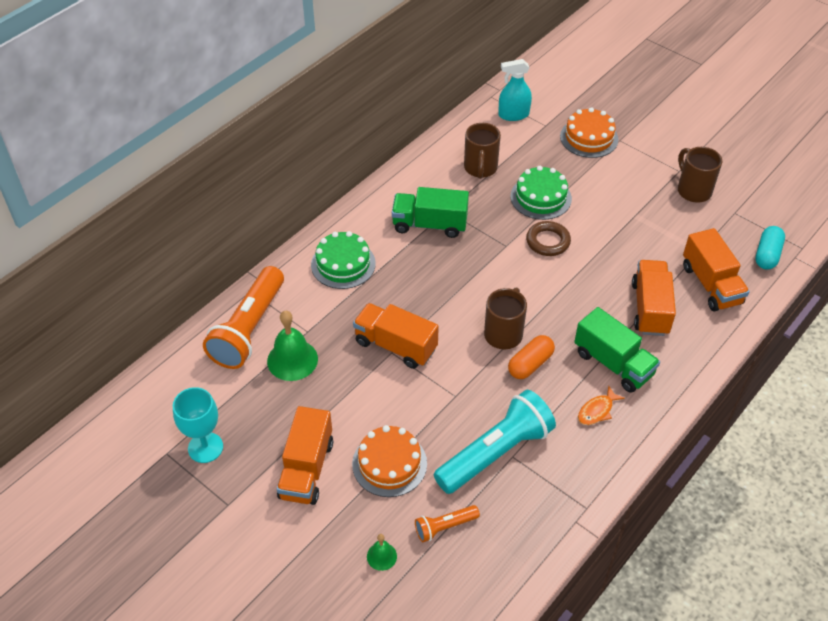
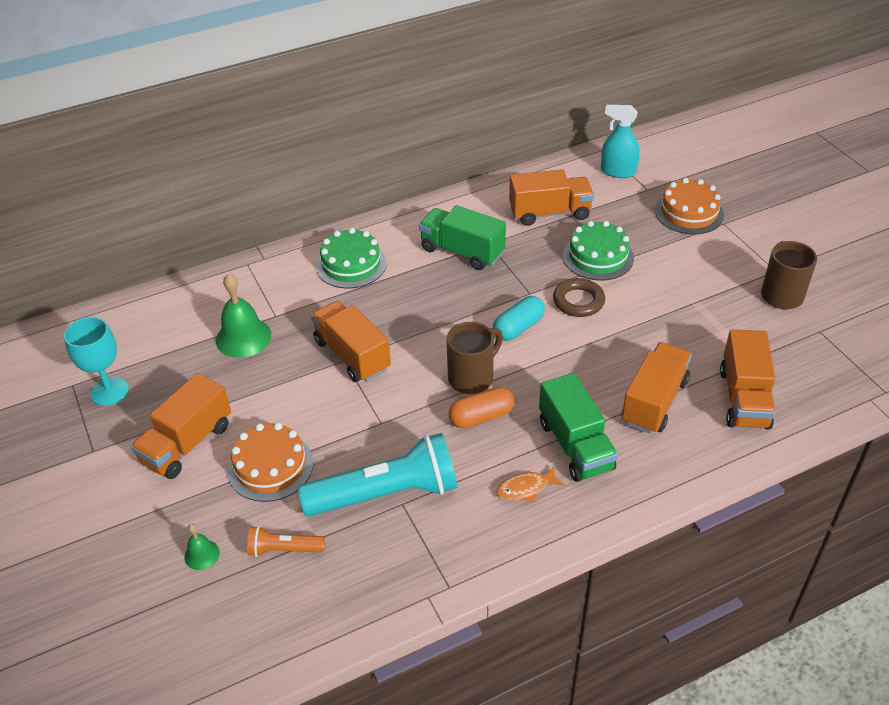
camera: 25 degrees right, 5 degrees down
orange flashlight [203,266,284,369] -> none
brown mug [464,123,501,179] -> orange truck [509,169,594,226]
turquoise capsule [755,226,785,269] -> turquoise capsule moved to [493,296,545,341]

